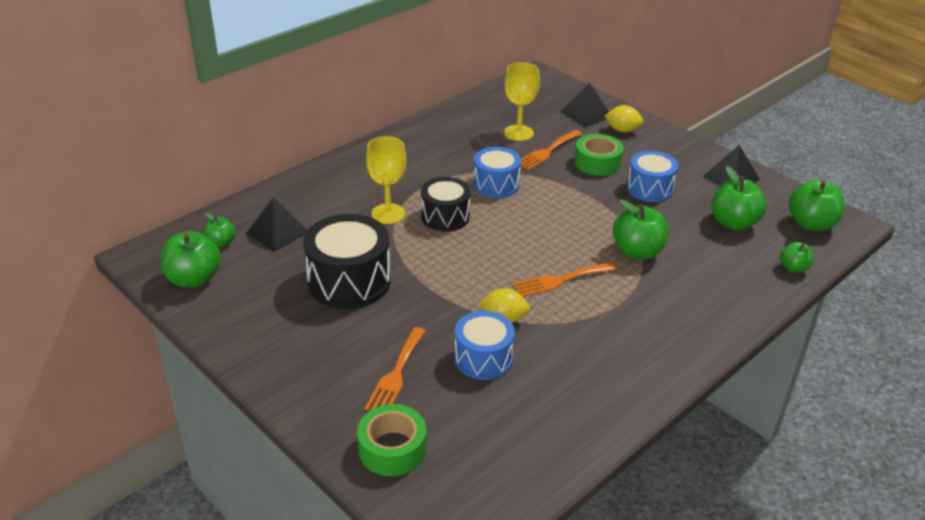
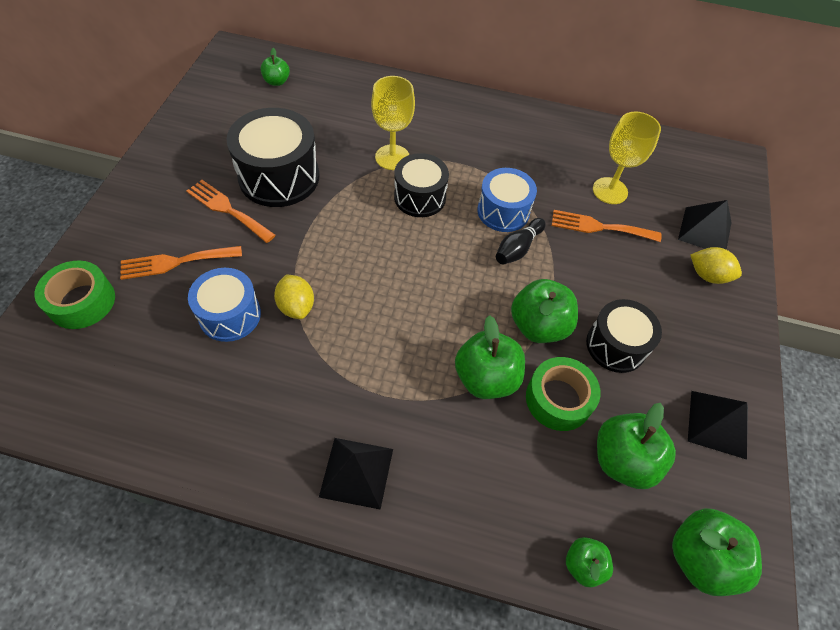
camera: 55 degrees right, 20 degrees up
green apple [161,231,221,288] -> green apple moved to [511,279,578,343]
black pyramid [246,197,307,252] -> black pyramid moved to [319,438,393,510]
orange fork [513,262,617,297] -> orange fork moved to [186,180,276,243]
green tape [574,134,624,176] -> green tape moved to [526,357,600,431]
yellow lemon [605,105,643,133] -> yellow lemon turned 45 degrees counterclockwise [690,247,742,284]
blue drum [627,151,678,202] -> black drum [586,299,662,373]
none -> black bowling pin [496,218,546,265]

